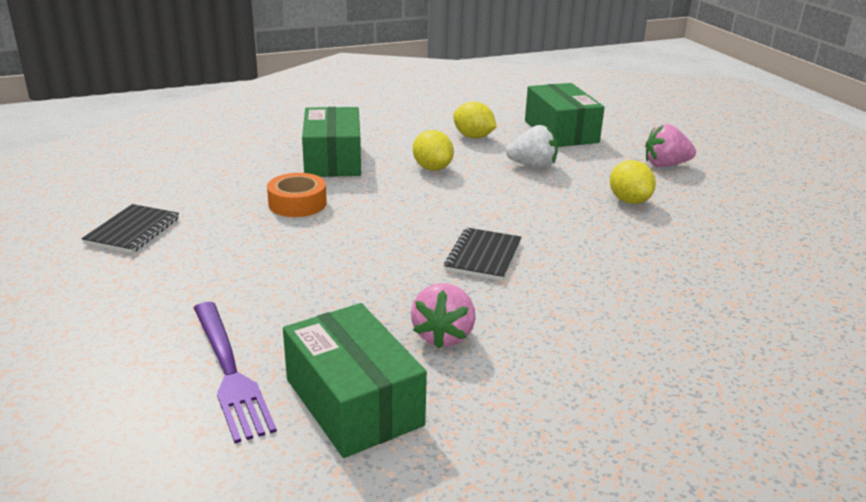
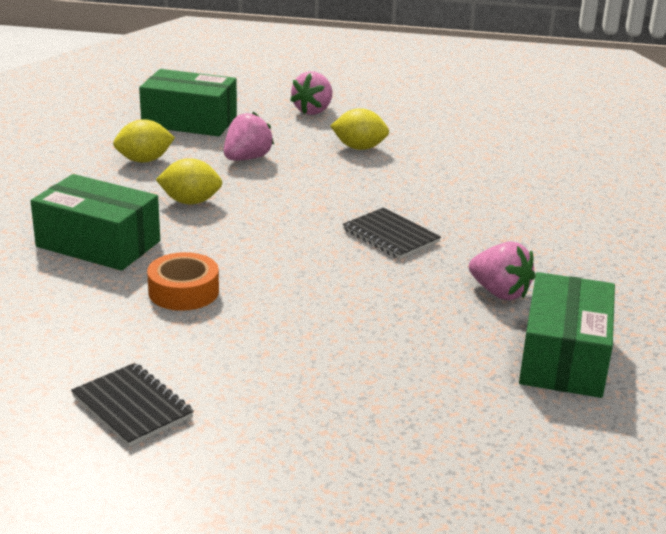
camera: 60 degrees left, 0 degrees up
purple fork [194,302,277,443] -> none
green box [283,303,427,458] -> green box turned 75 degrees counterclockwise [519,272,615,398]
white strawberry [506,125,558,169] -> pink strawberry [224,112,274,161]

